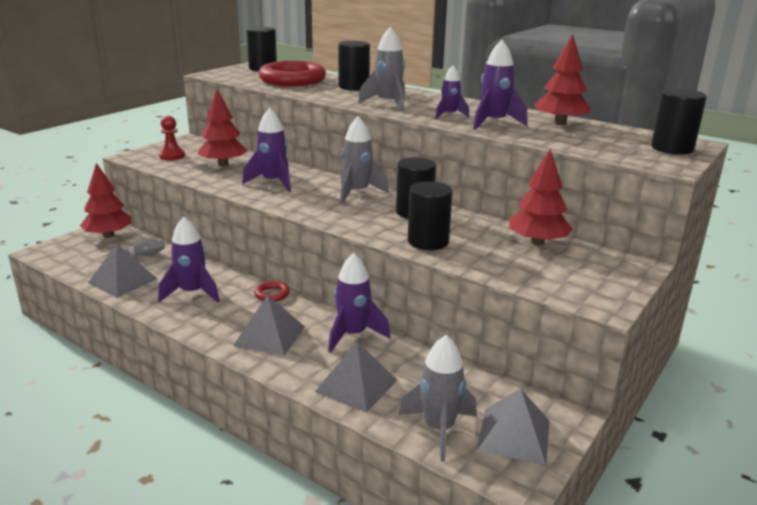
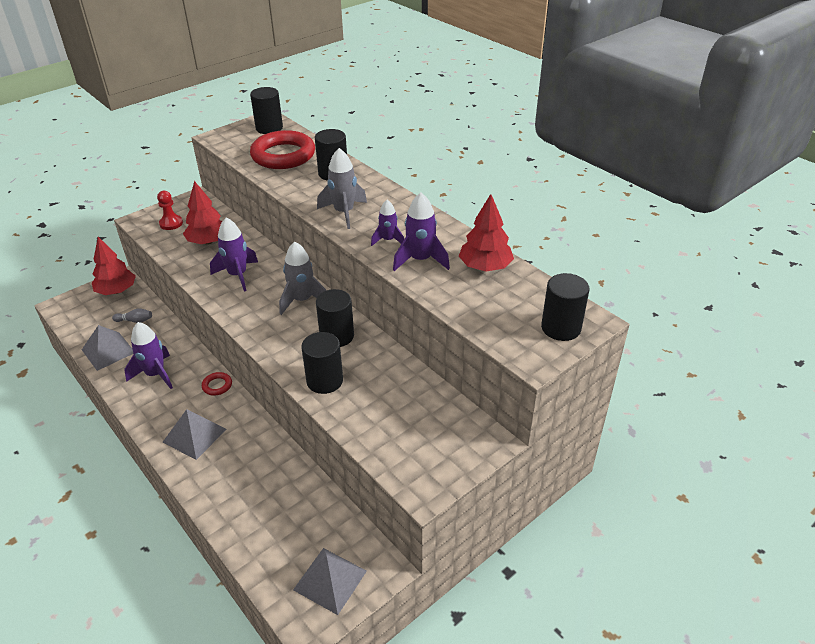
camera: 15 degrees right, 15 degrees up
grey pyramid [315,342,397,413] -> none
purple rocket [328,253,390,352] -> none
grey rocket [399,335,477,462] -> none
red tree [509,149,572,245] -> none

